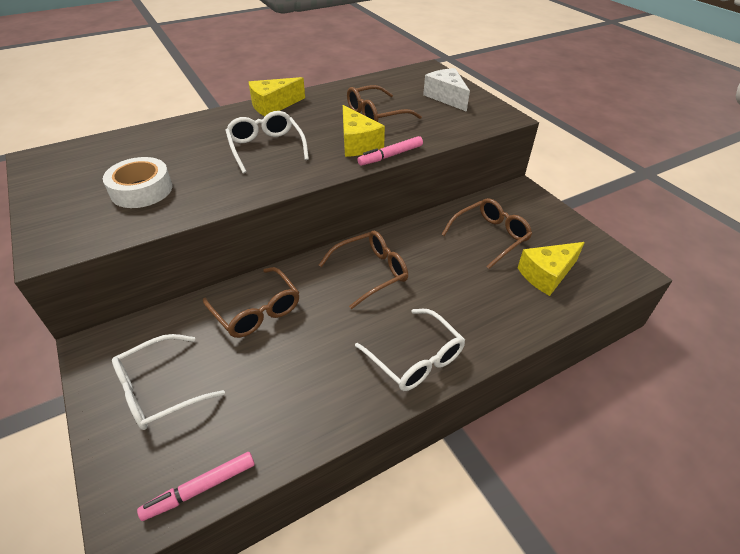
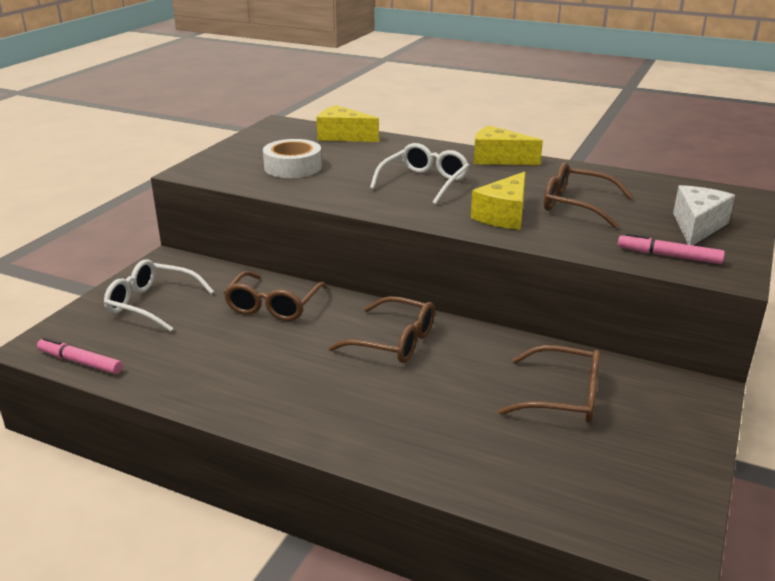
camera: 55 degrees right, 15 degrees down
white glasses [355,309,465,391] -> none
pink marker [357,136,423,166] -> pink marker moved to [618,233,725,264]
yellow cheese [518,242,585,296] -> yellow cheese moved to [316,105,379,142]

